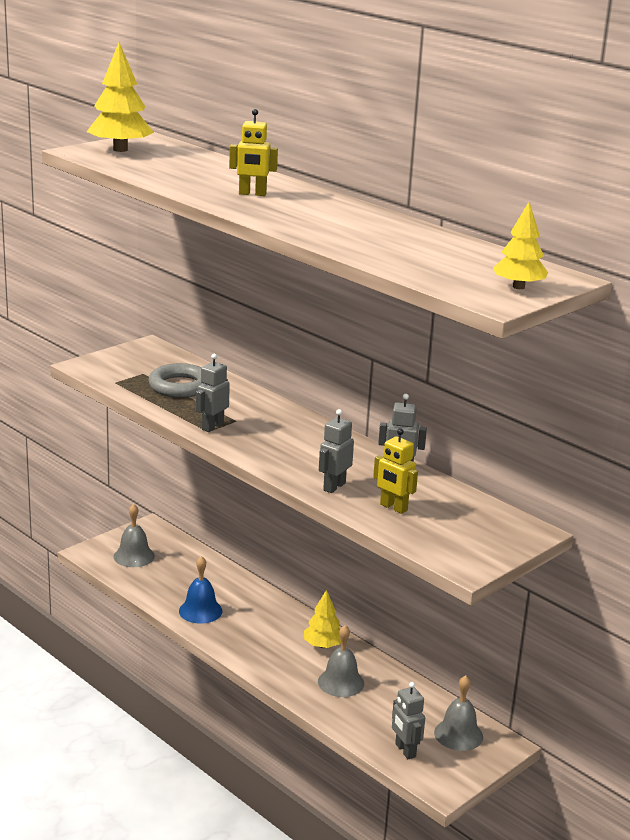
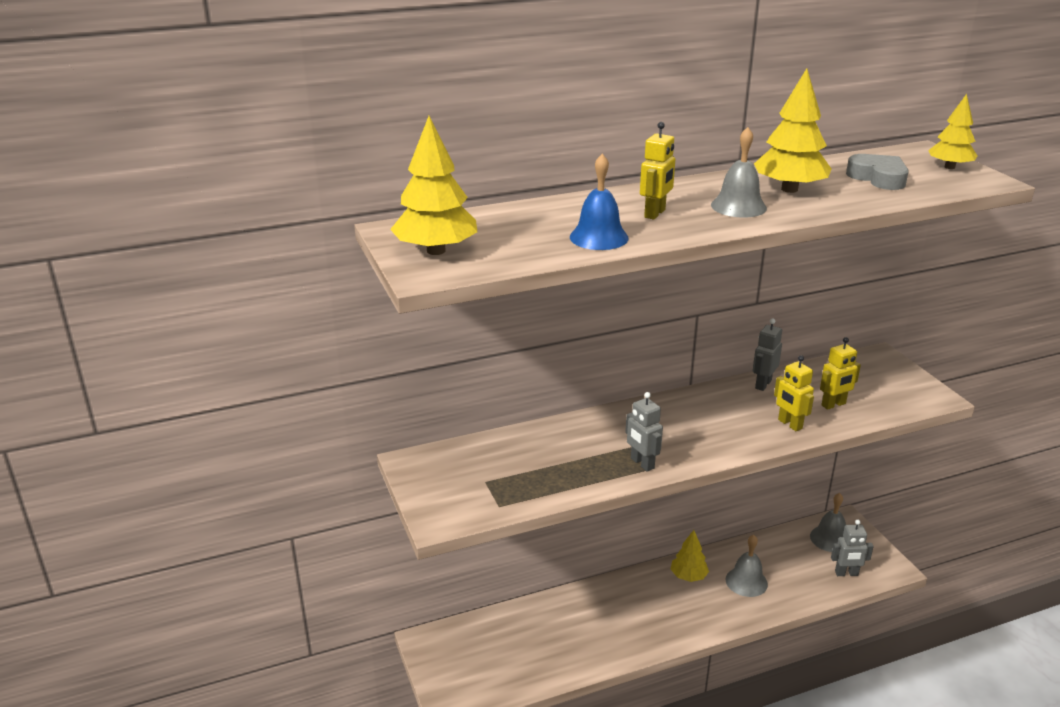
camera: 65 degrees left, 5 degrees up
grey bell [114,504,155,567] -> grey bell moved to [711,127,767,218]
grey ring [149,363,202,398] -> none
blue bell [179,556,223,624] -> blue bell moved to [570,154,629,250]
grey robot [319,409,354,493] -> yellow robot [774,355,814,431]
none -> yellow tree [754,68,832,193]
none -> grey heart [846,154,909,190]

